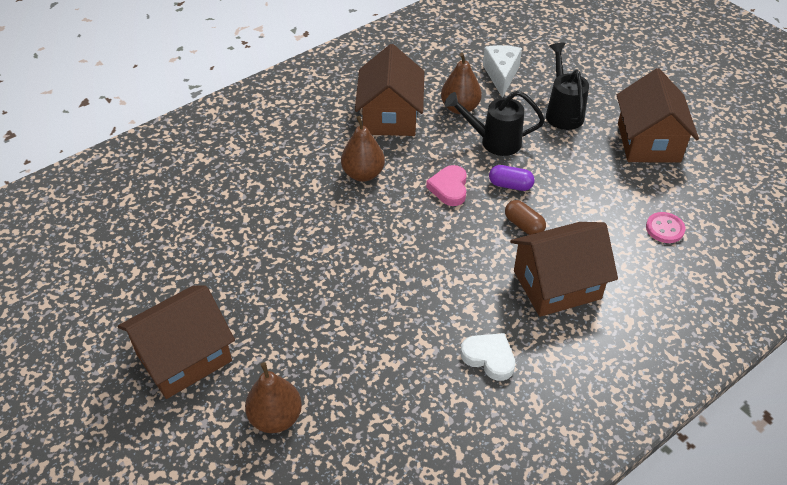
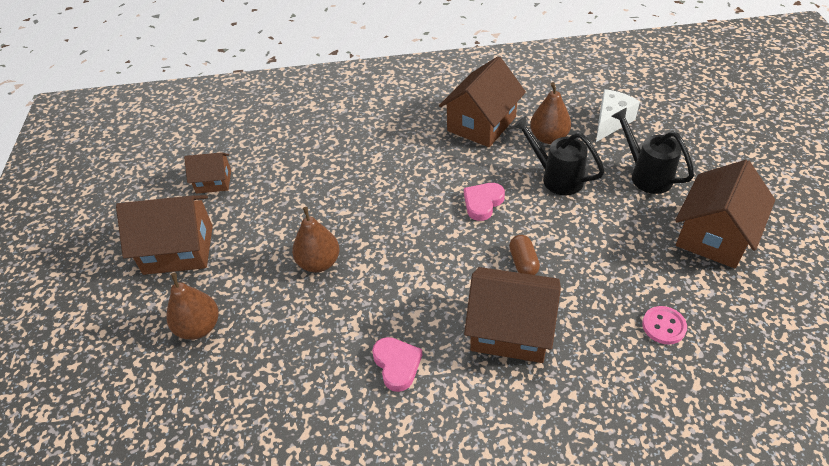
camera: 35 degrees right, 0 degrees up
brown pear [341,116,385,182] -> brown pear moved to [292,207,340,272]
white heart [461,333,515,381] -> pink heart [372,337,422,392]
purple capsule [489,165,535,191] -> none
black watering can [546,43,589,130] -> black watering can turned 60 degrees counterclockwise [611,108,694,194]
none -> brown house [184,152,231,194]

